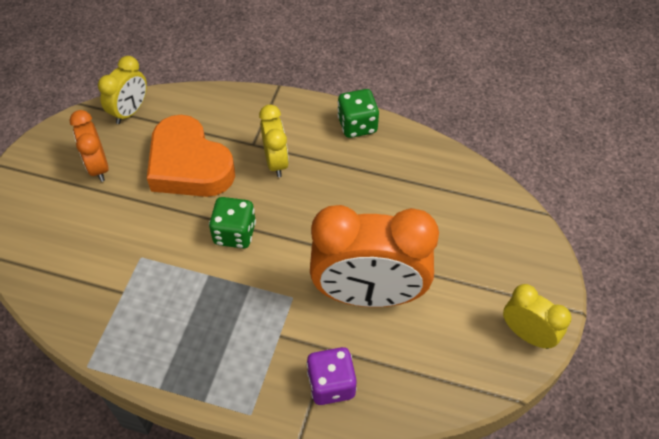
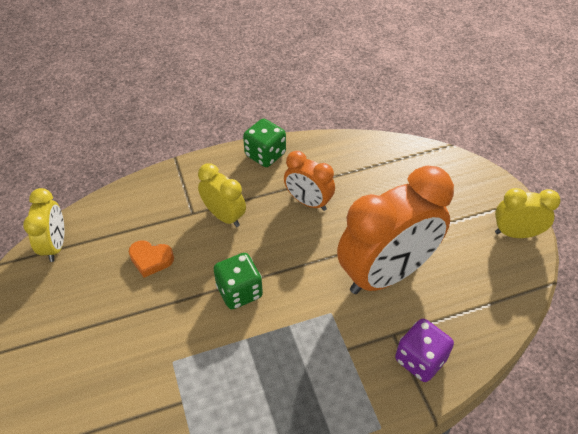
camera: 35 degrees left, 5 degrees down
orange clock [69,110,109,182] -> orange clock moved to [284,151,335,211]
orange heart [147,115,235,197] -> orange heart [129,240,174,278], size x0.44

